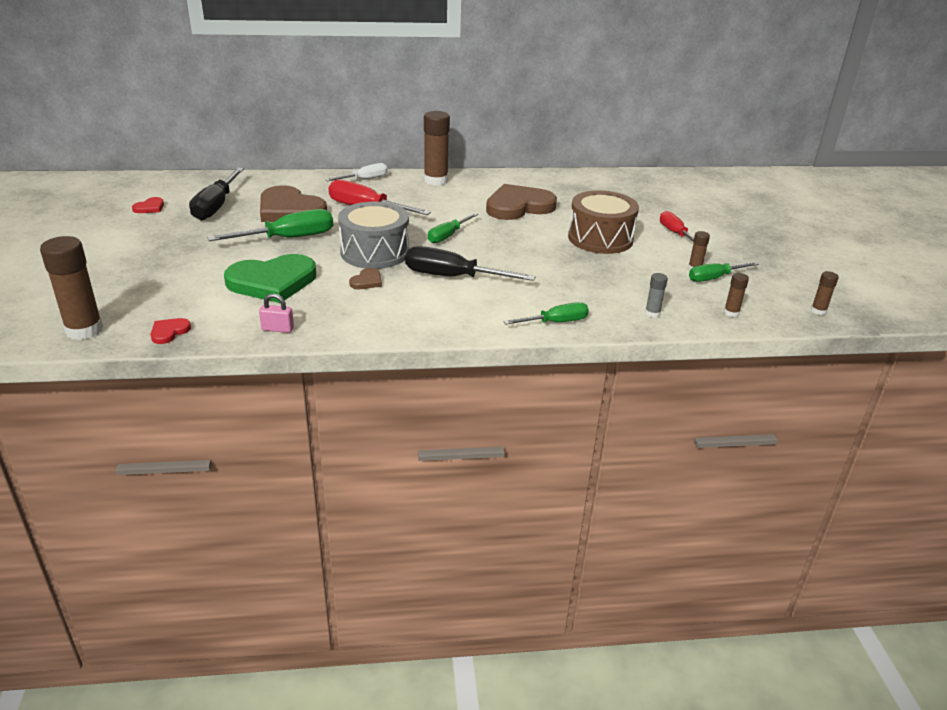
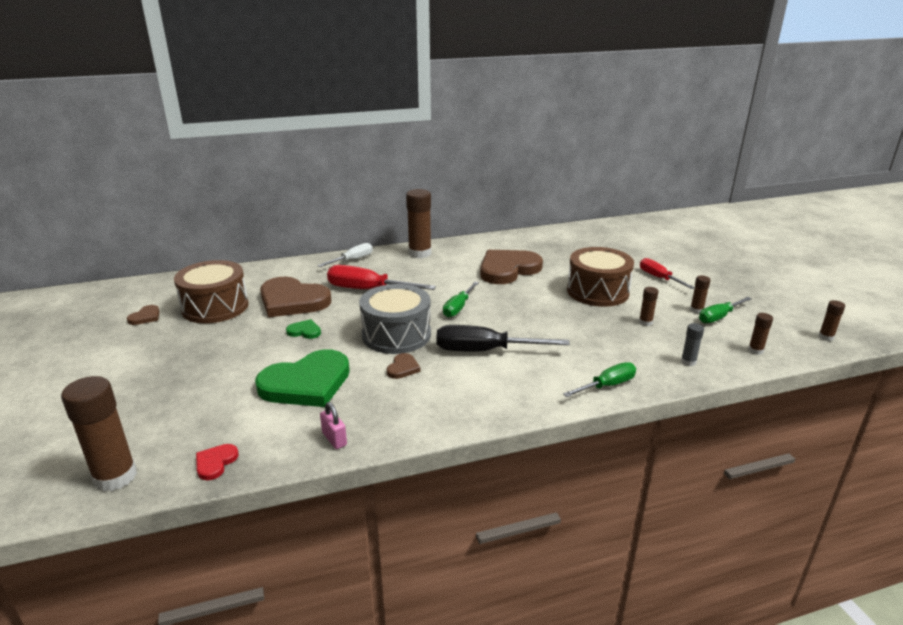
camera: 10 degrees left, 5 degrees down
red heart [132,197,164,213] -> brown heart [127,305,160,325]
black screwdriver [189,168,244,220] -> brown drum [174,260,249,323]
green screwdriver [207,209,333,241] -> green heart [286,319,321,339]
pink padlock [259,293,294,333] -> pink padlock turned 60 degrees clockwise [320,402,347,449]
none -> brown glue stick [639,287,658,326]

